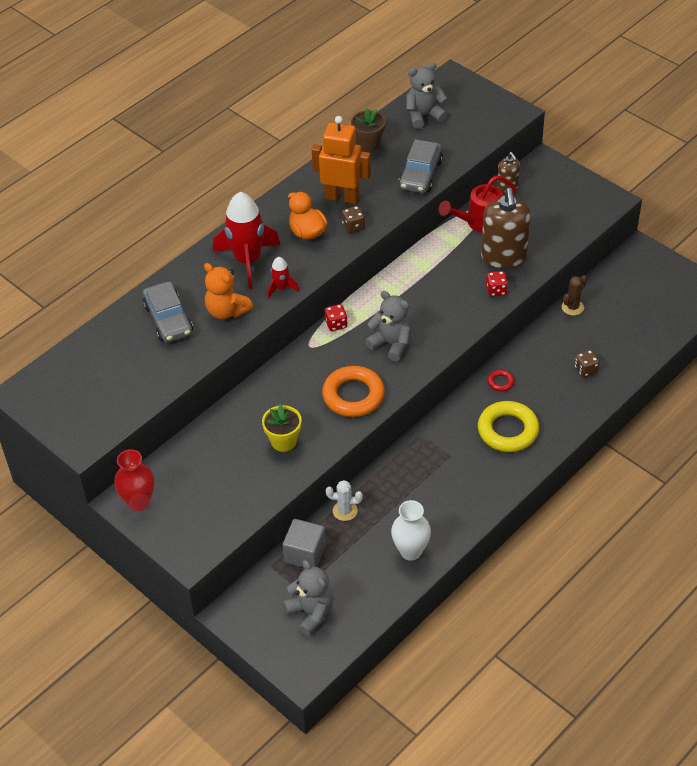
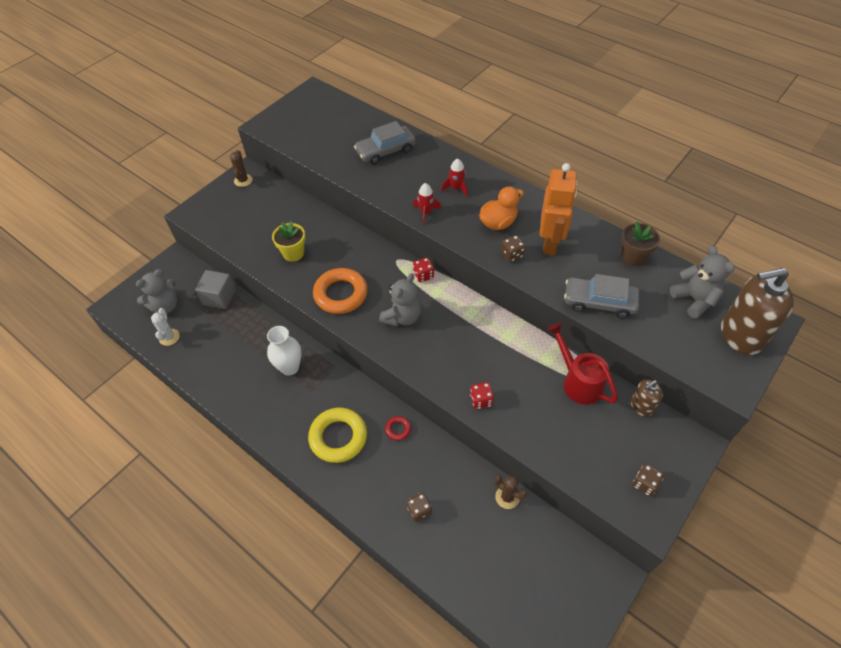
camera: 85 degrees right, 5 degrees up
red vase [114,449,154,511] -> brown cactus [230,150,252,187]
orange teddy bear [204,263,253,319] -> none
red rocket [213,192,281,289] -> red rocket [441,158,468,197], size x0.47
white cactus [326,480,363,521] -> white cactus moved to [151,308,180,346]
white vase [391,500,431,561] -> white vase moved to [267,326,302,376]
brown soap dispenser [481,188,530,268] -> brown soap dispenser moved to [721,268,794,355]
none -> brown dice [633,464,664,496]

